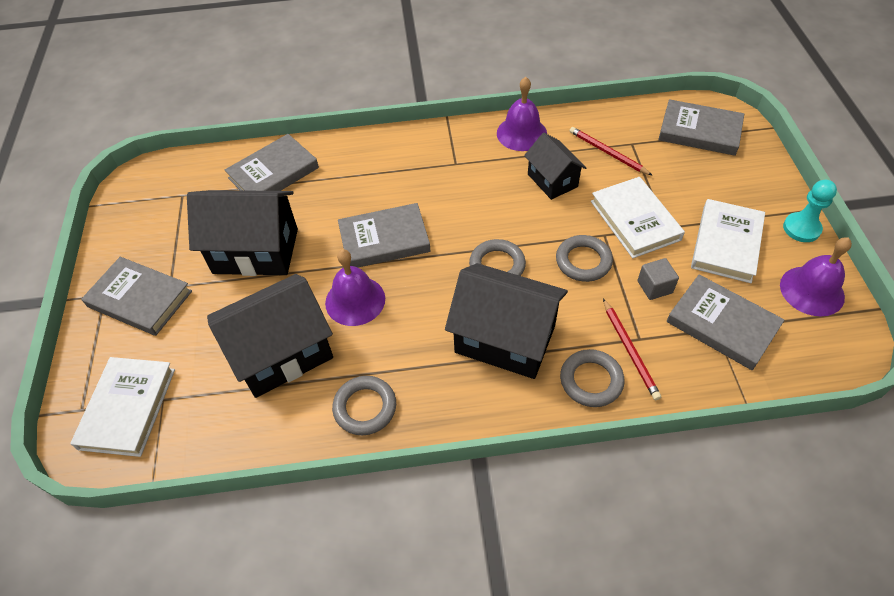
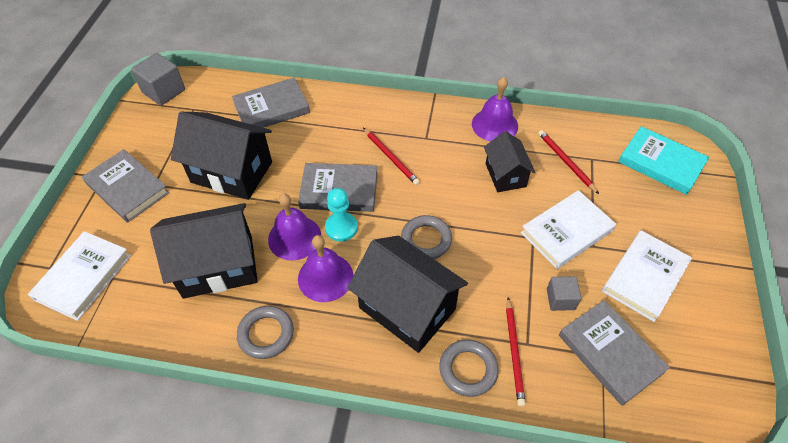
camera: 15 degrees right, 0 degrees up
grey ring [556,235,613,282] -> none
white book [591,177,685,258] -> white book turned 60 degrees clockwise [521,190,616,269]
grey book [658,99,744,156] -> turquoise book [618,126,709,195]
purple bell [780,237,852,317] -> purple bell moved to [298,235,353,302]
turquoise pawn [783,180,837,242] -> turquoise pawn moved to [325,188,358,242]
none -> grey cube [131,53,185,106]
none -> red pencil [363,128,420,185]

